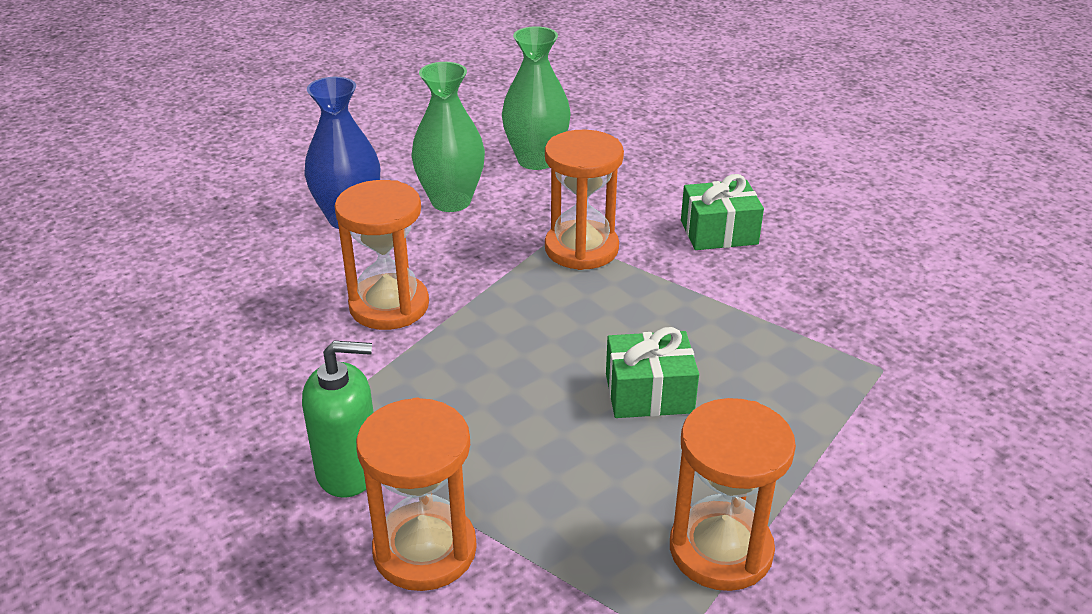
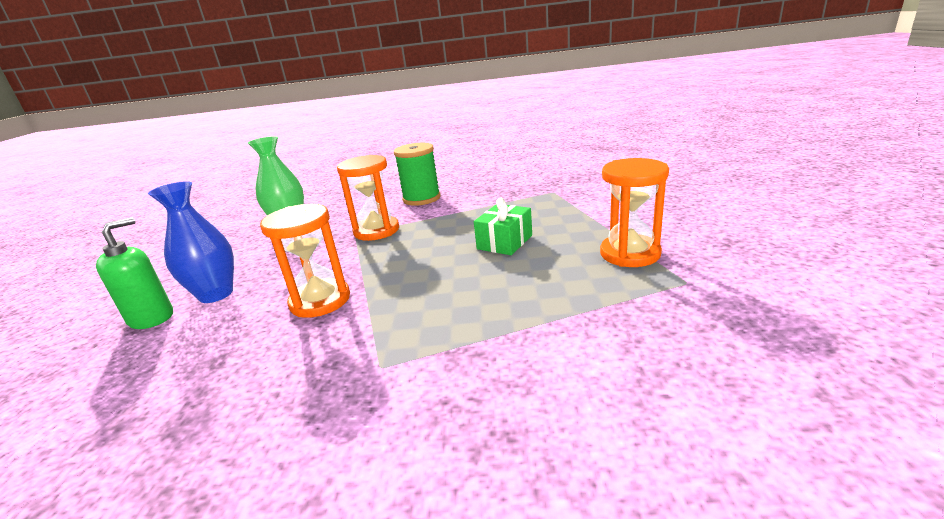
camera: 50 degrees left, 10 degrees down
green soap dispenser [302,341,374,498] -> green soap dispenser moved to [96,217,173,329]
orange hourglass [356,397,477,591] -> none
green vase [411,62,485,212] -> none
green gift [681,174,764,250] -> green spool [394,143,441,206]

